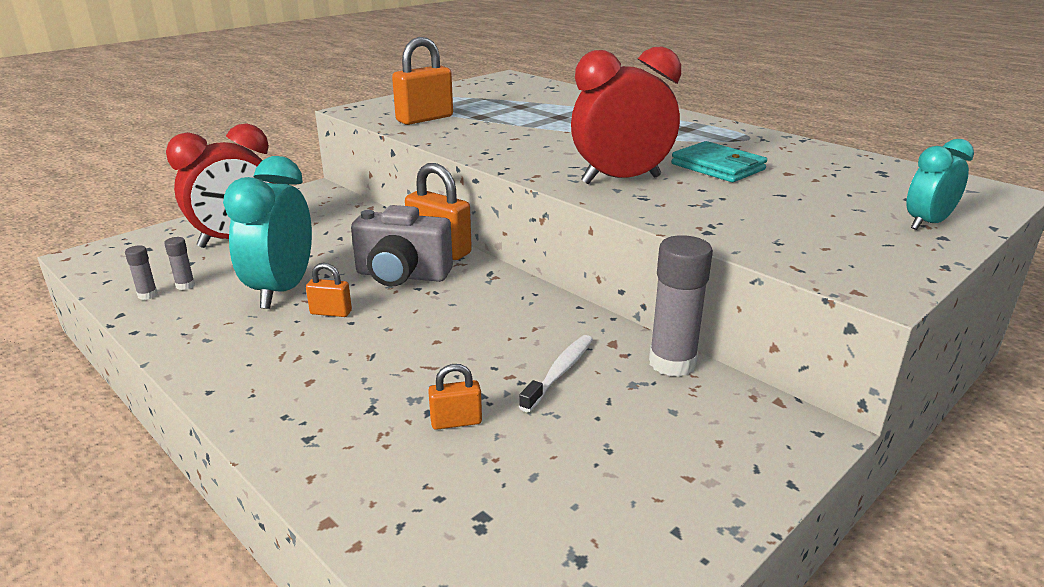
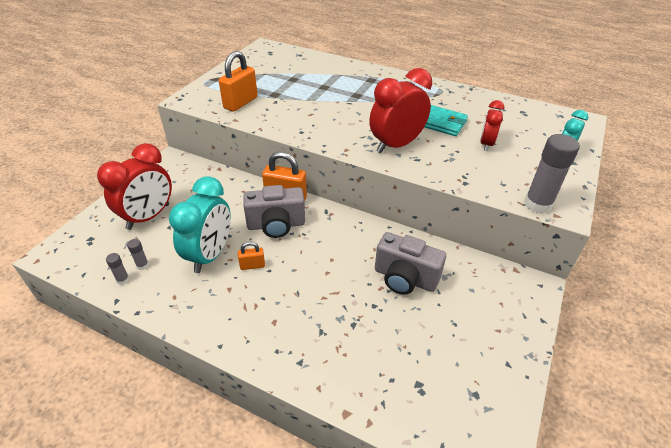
camera: 20 degrees left, 15 degrees up
turquoise clock [223,156,312,309] -> turquoise clock turned 150 degrees counterclockwise [169,177,231,273]
orange padlock [428,364,482,430] -> none
white toothbrush [519,335,593,412] -> grey camera [375,232,446,295]
grey glue stick [649,235,713,377] -> grey glue stick moved to [524,134,580,214]
none -> red clock [480,100,504,151]

